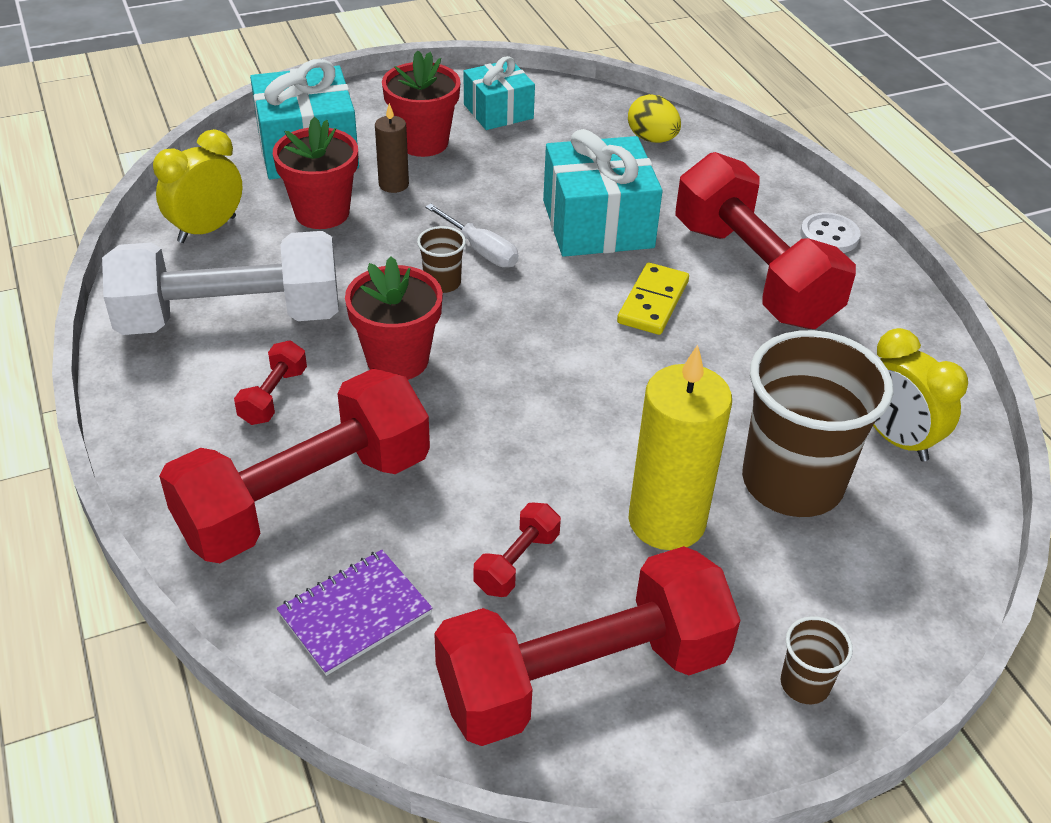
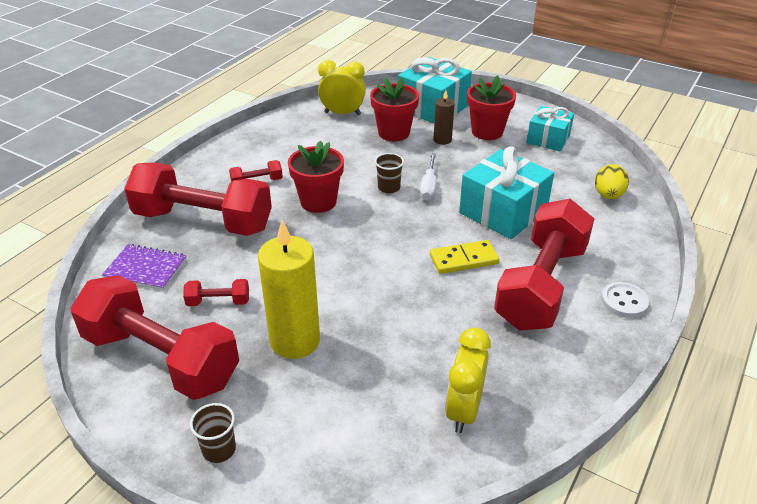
camera: 55 degrees right, 5 degrees down
white dumbbell [102,231,339,335] -> none
brown cup [742,330,893,517] -> none

